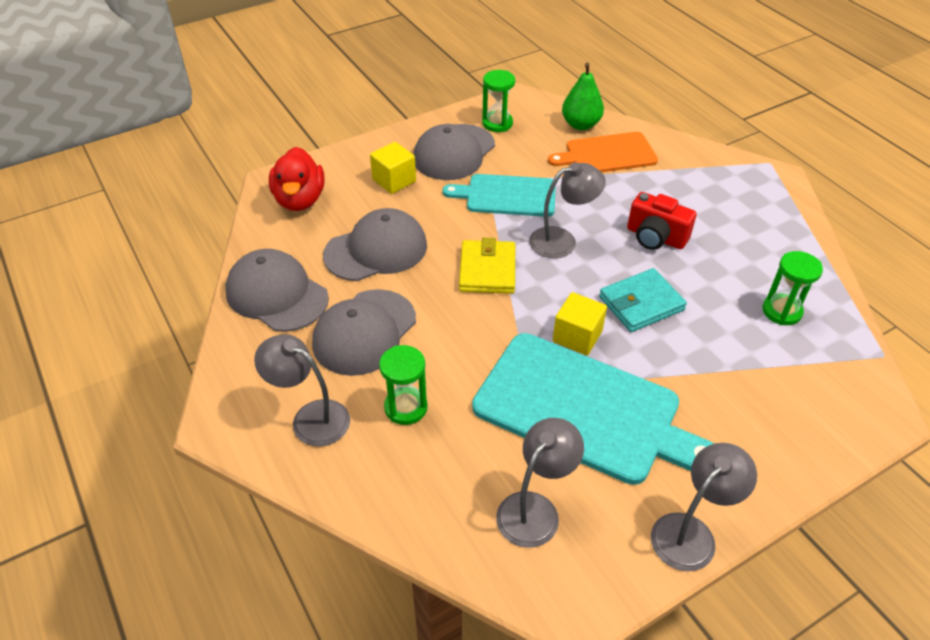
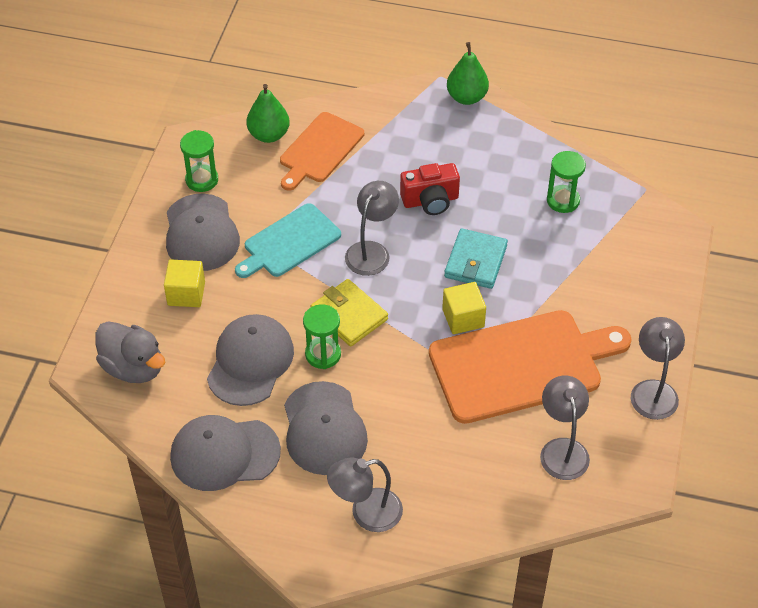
camera: 45 degrees left, 5 degrees up
red duck [269,147,324,211] -> grey duck [95,321,165,383]
green hourglass [379,345,428,425] -> green hourglass moved to [303,304,341,369]
turquoise cutting board [472,333,714,485] -> orange cutting board [429,310,632,424]
none -> green pear [447,42,489,105]

